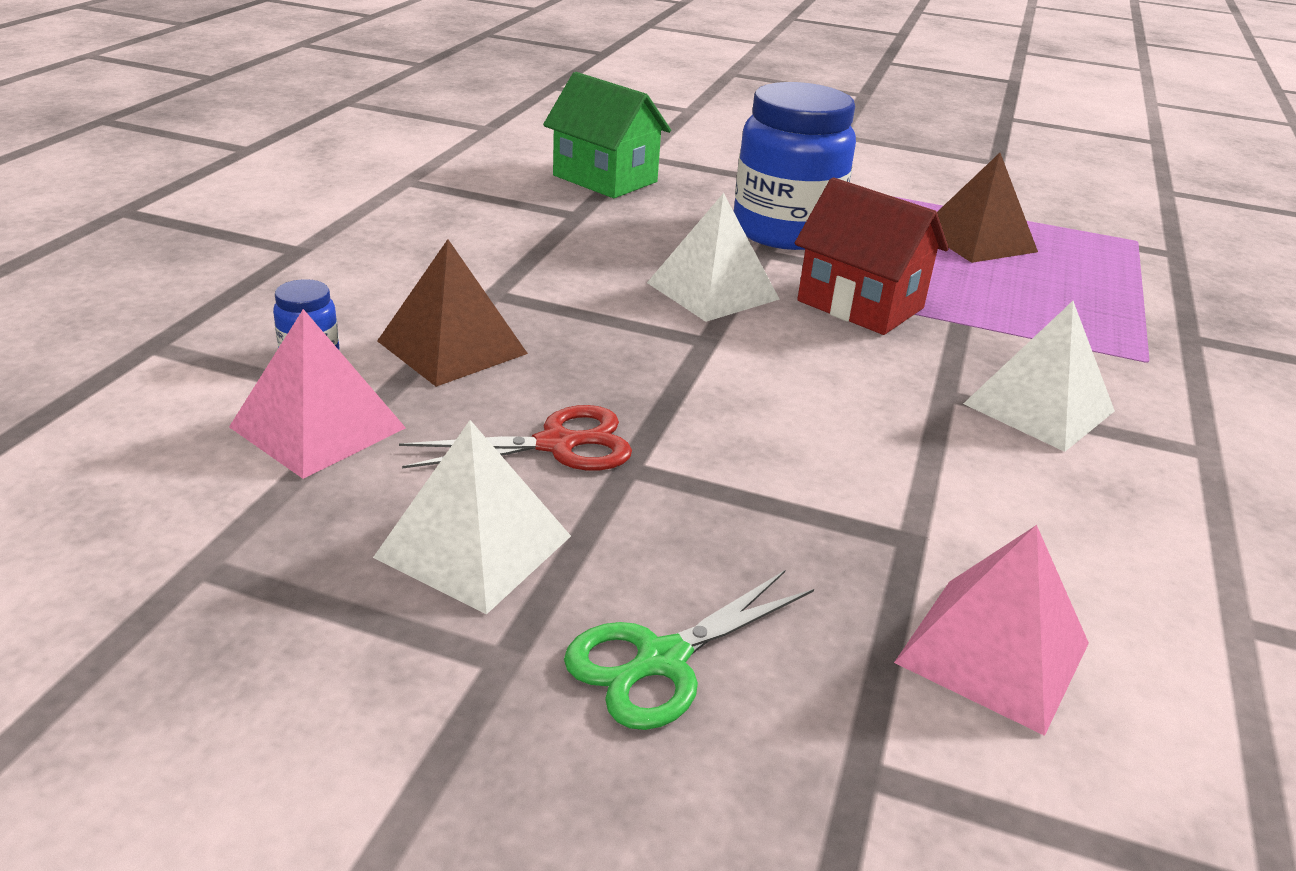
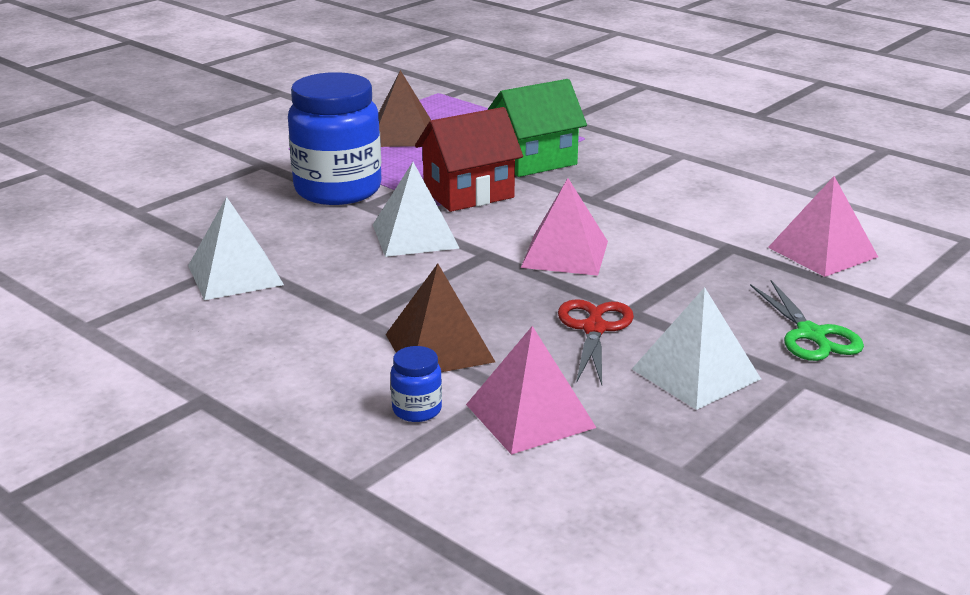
camera: 65 degrees left, 5 degrees down
green house [543,72,671,198] -> green house moved to [487,79,587,177]
white pyramid [963,301,1115,452] -> white pyramid moved to [188,197,284,300]
none -> pink pyramid [521,178,608,276]

